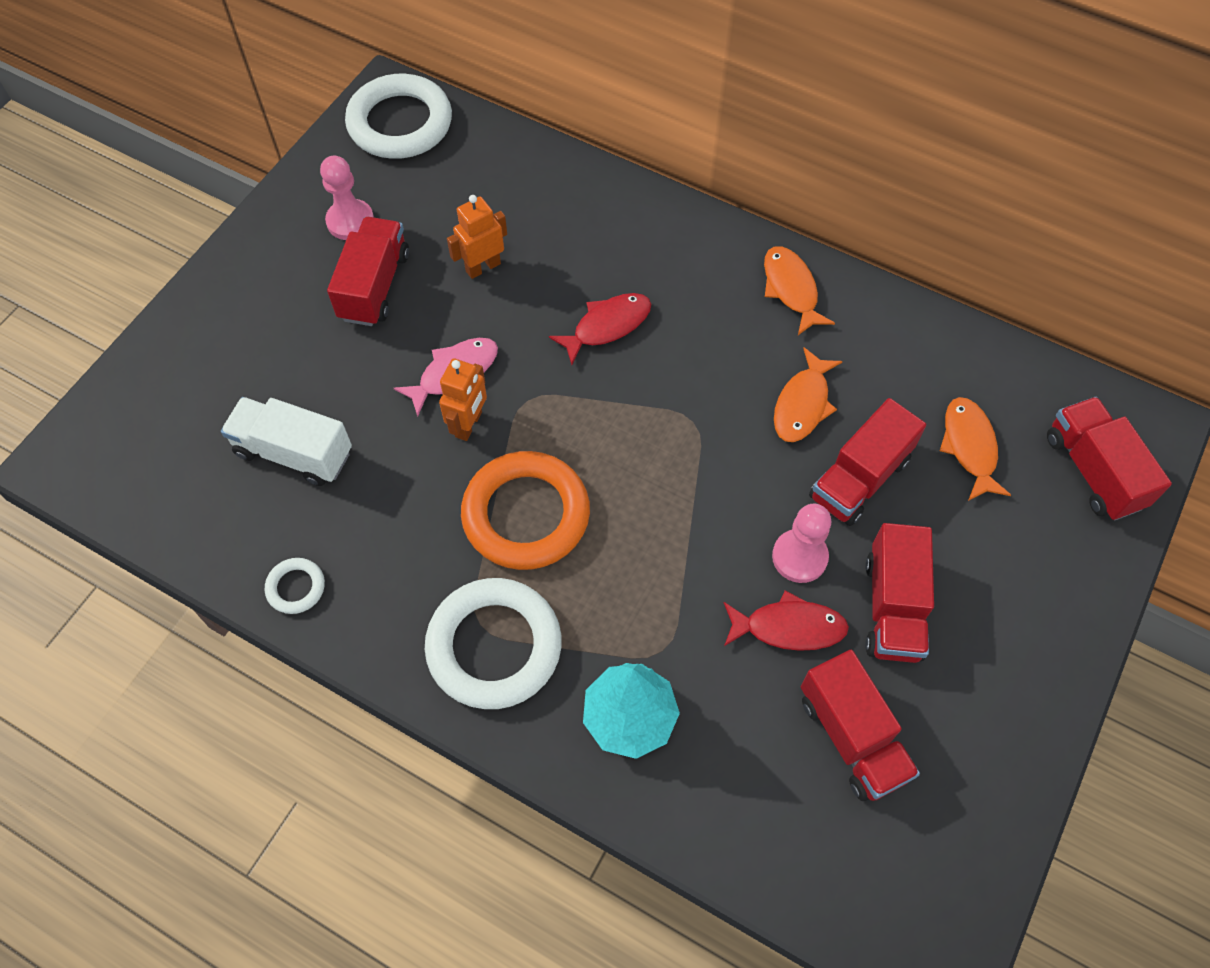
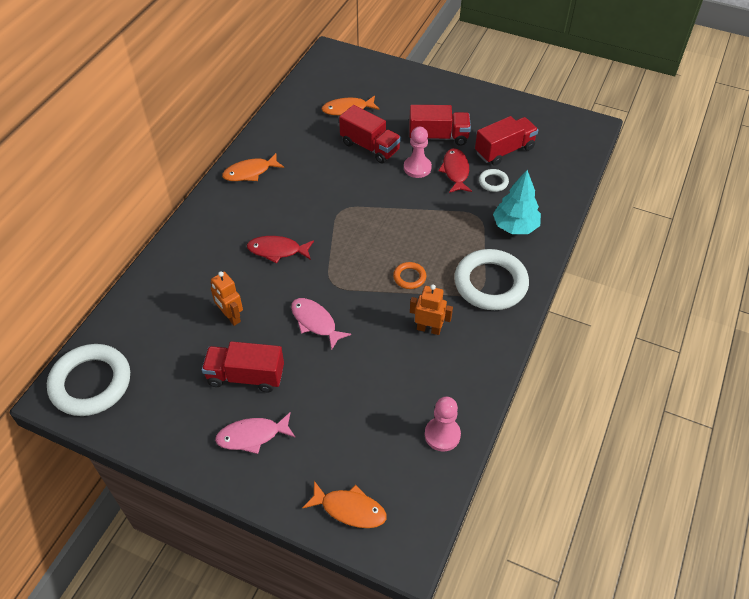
camera: 95 degrees left, 10 degrees down
white truck [221,397,352,486] -> none
white ring [265,558,325,614] -> white ring moved to [479,169,509,192]
pink pawn [320,156,374,240] -> pink pawn moved to [425,397,461,451]
orange robot [439,358,487,441] -> orange robot moved to [410,284,453,335]
orange ring [461,451,590,570] -> orange ring [393,262,426,289], size x0.45
red fish [549,293,651,365] -> red fish turned 45 degrees counterclockwise [247,236,314,263]
orange fish [774,348,843,442] -> orange fish moved to [303,481,387,528]
red truck [1047,397,1172,520] -> none
none -> pink fish [215,412,296,454]

